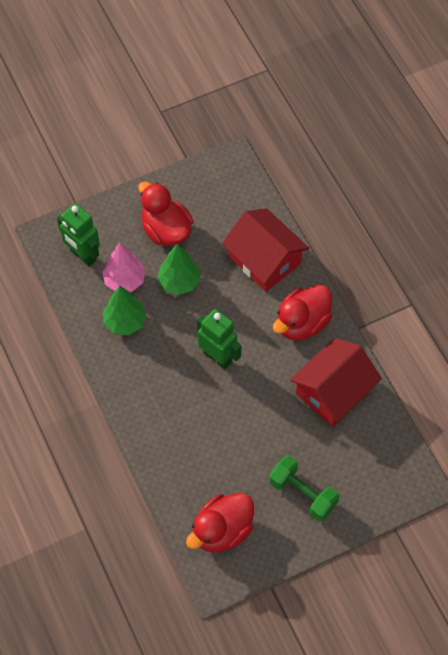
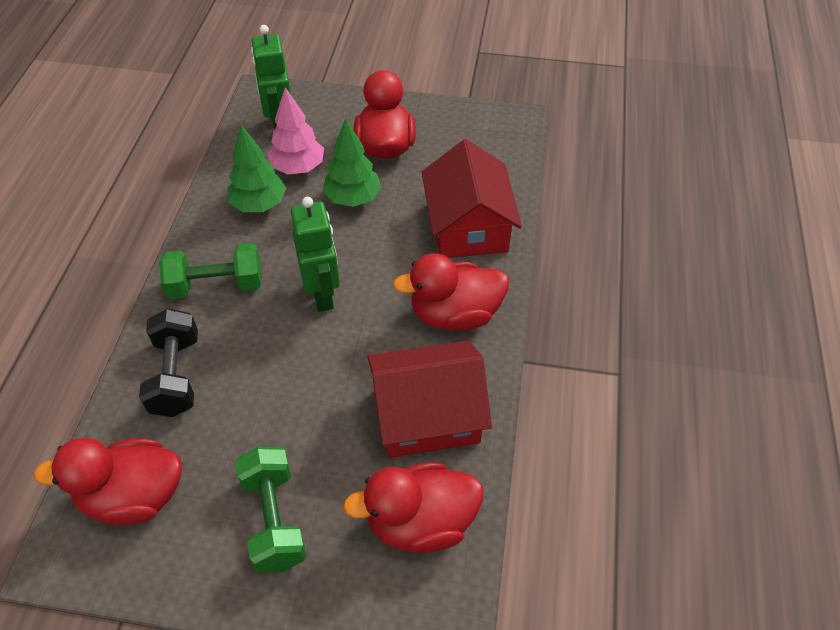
camera: 35 degrees right, 10 degrees down
none -> black dumbbell [139,308,198,417]
none -> green dumbbell [159,243,262,299]
none -> red duck [343,463,483,553]

